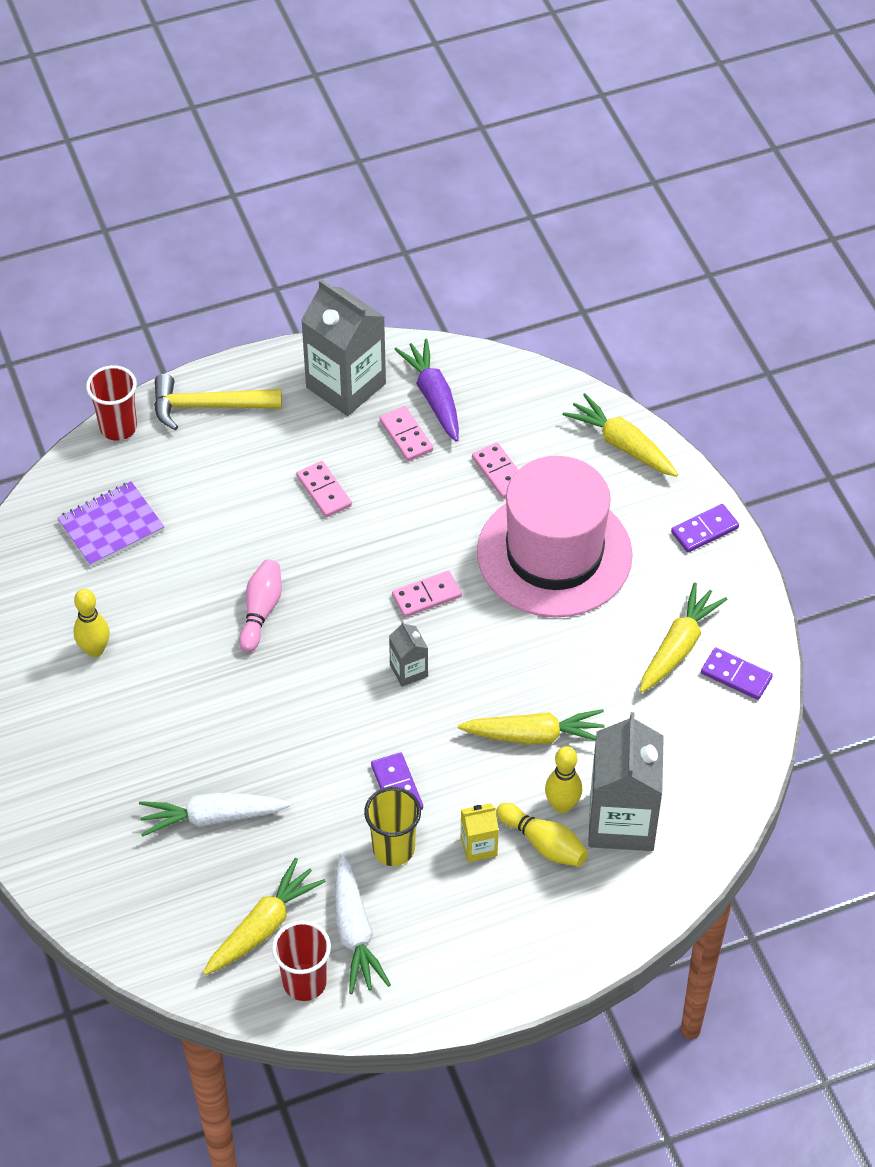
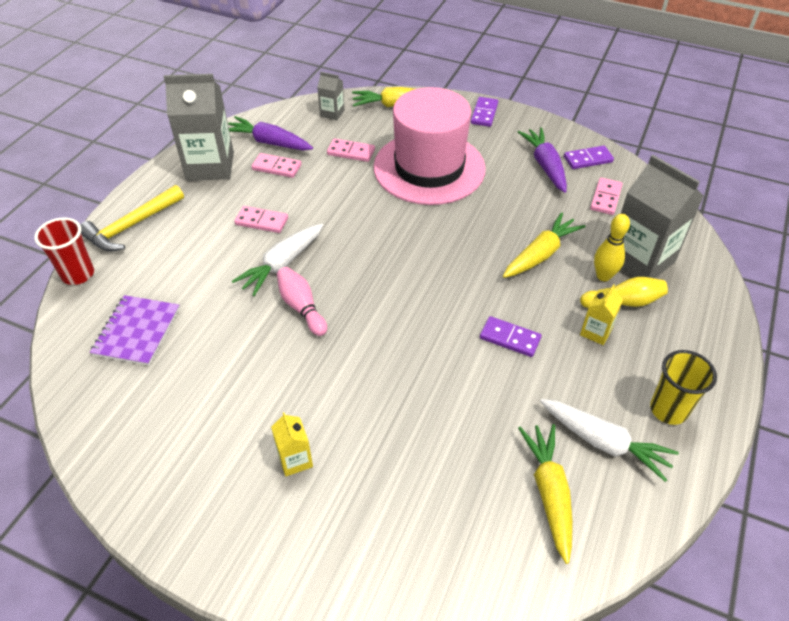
camera: 45 degrees left, 5 degrees down
yellow bowling pin [73,589,110,657] -> none
white carrot [139,793,291,837] -> white carrot moved to [232,224,323,296]
red cup [272,921,331,1001] -> none
yellow cup [364,787,421,866] -> yellow cup moved to [650,350,717,425]
grey carton [389,621,428,687] -> grey carton moved to [317,72,345,120]
pink domino [392,571,462,617] -> pink domino moved to [590,177,622,215]
yellow carrot [640,582,728,692] -> purple carrot [518,127,567,193]
none -> yellow carton [271,412,313,476]

